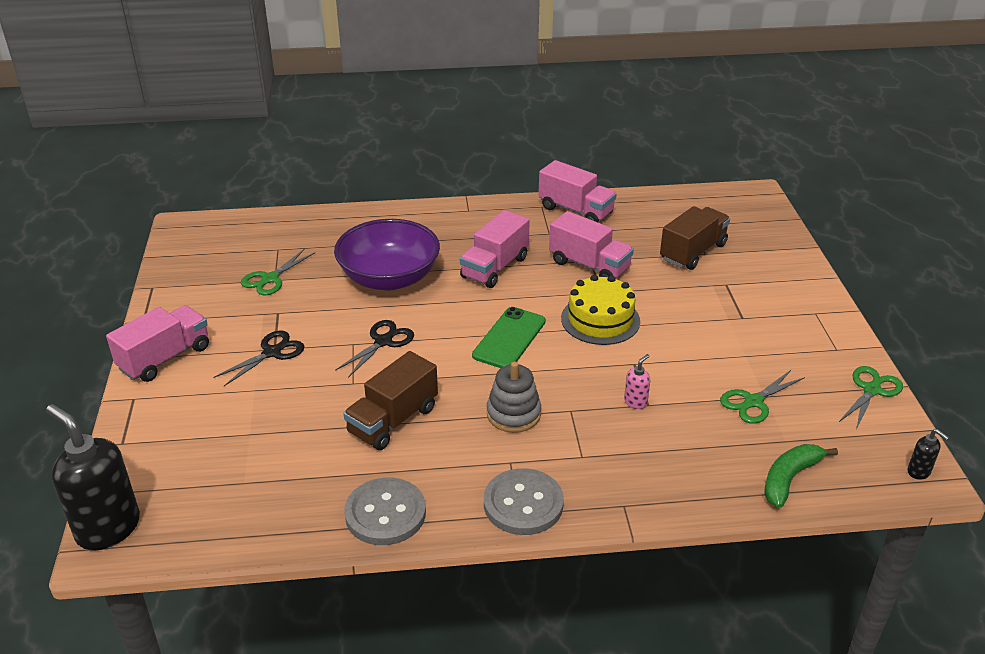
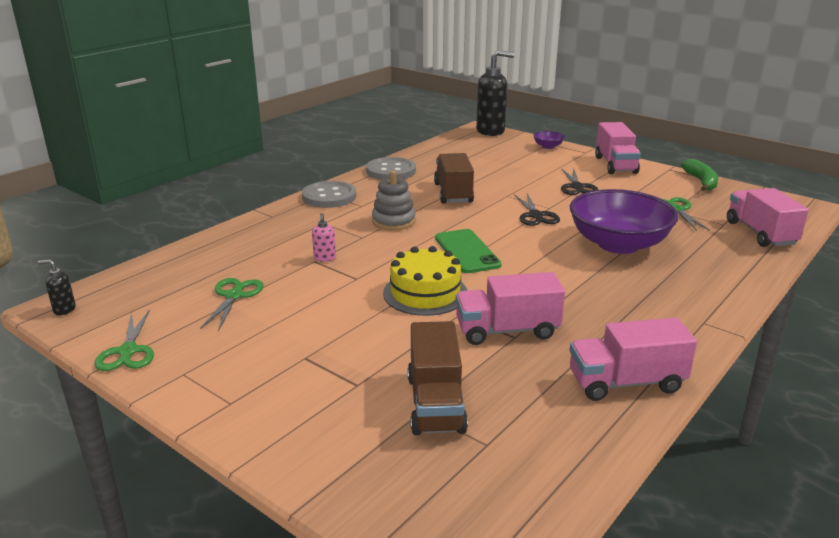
camera: 135 degrees right, 10 degrees down
pink truck [460,210,530,288] -> pink truck moved to [727,188,809,247]
green banana [764,444,838,508] -> green banana moved to [681,159,718,191]
none -> purple bowl [533,131,565,149]

